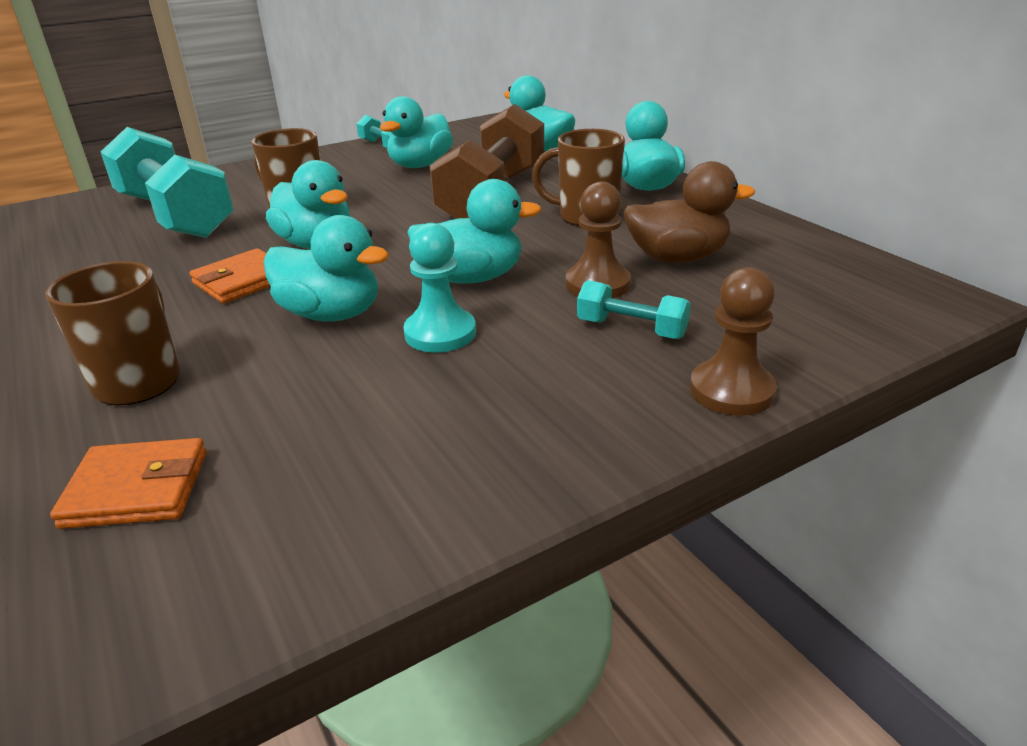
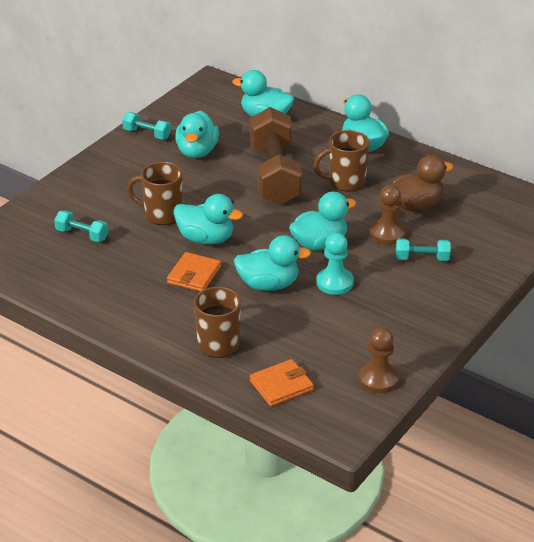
camera: 25 degrees left, 5 degrees up
turquoise dumbbell [101,127,234,238] -> turquoise dumbbell [54,210,108,242], size x0.44
brown pawn [690,267,777,416] -> brown pawn moved to [359,327,399,393]

